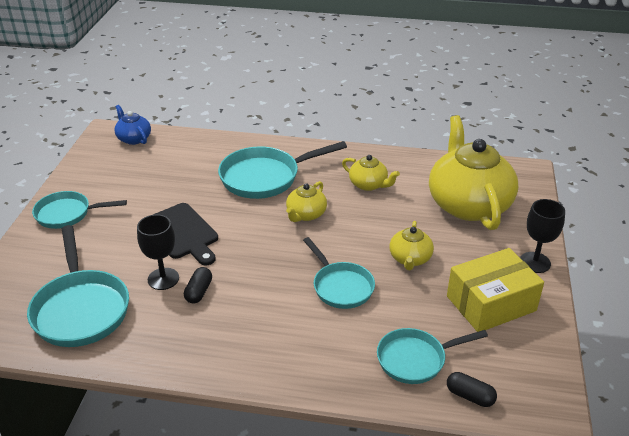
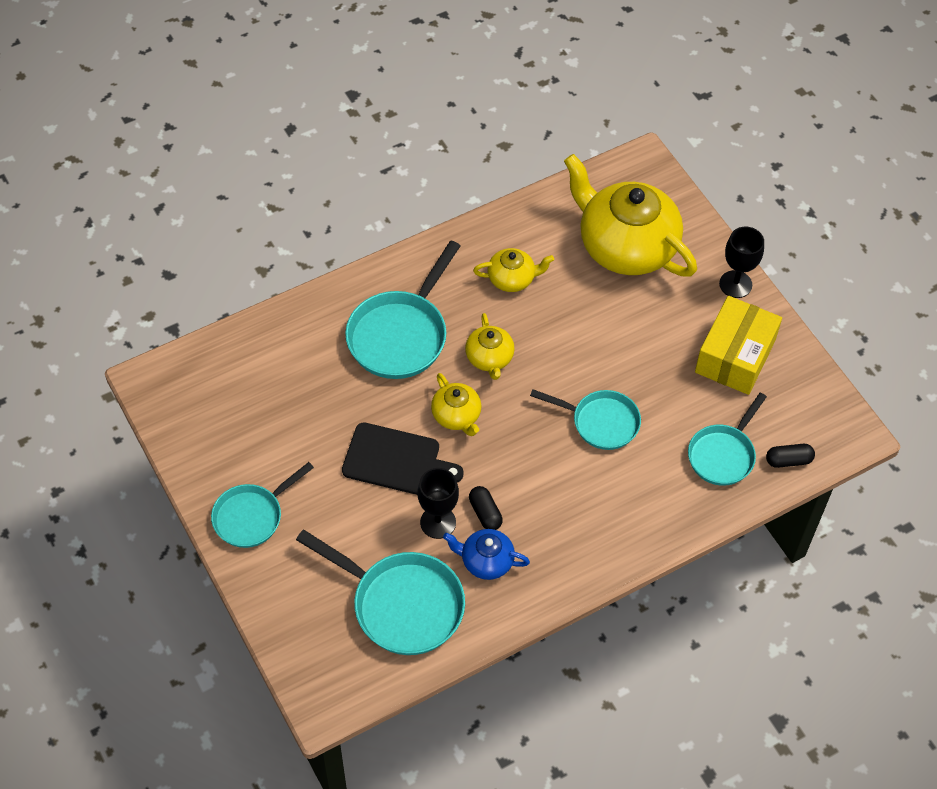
camera: 40 degrees left, 20 degrees up
blue teapot [114,105,151,145] -> blue teapot moved to [443,529,530,580]
yellow teapot [390,221,434,270] -> yellow teapot moved to [431,373,481,436]

